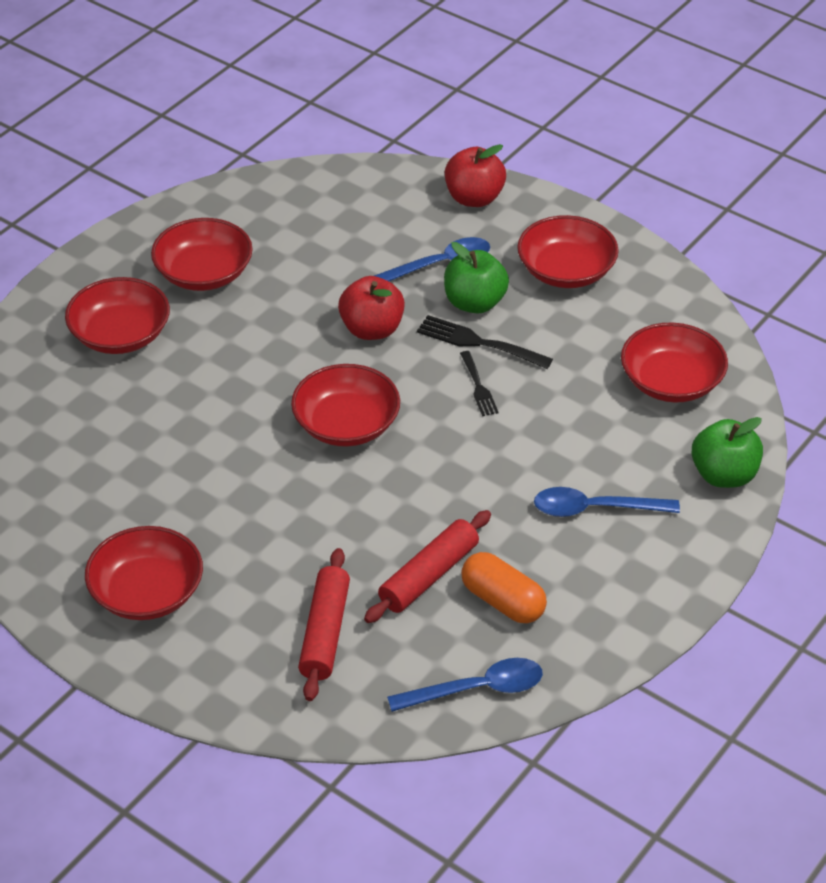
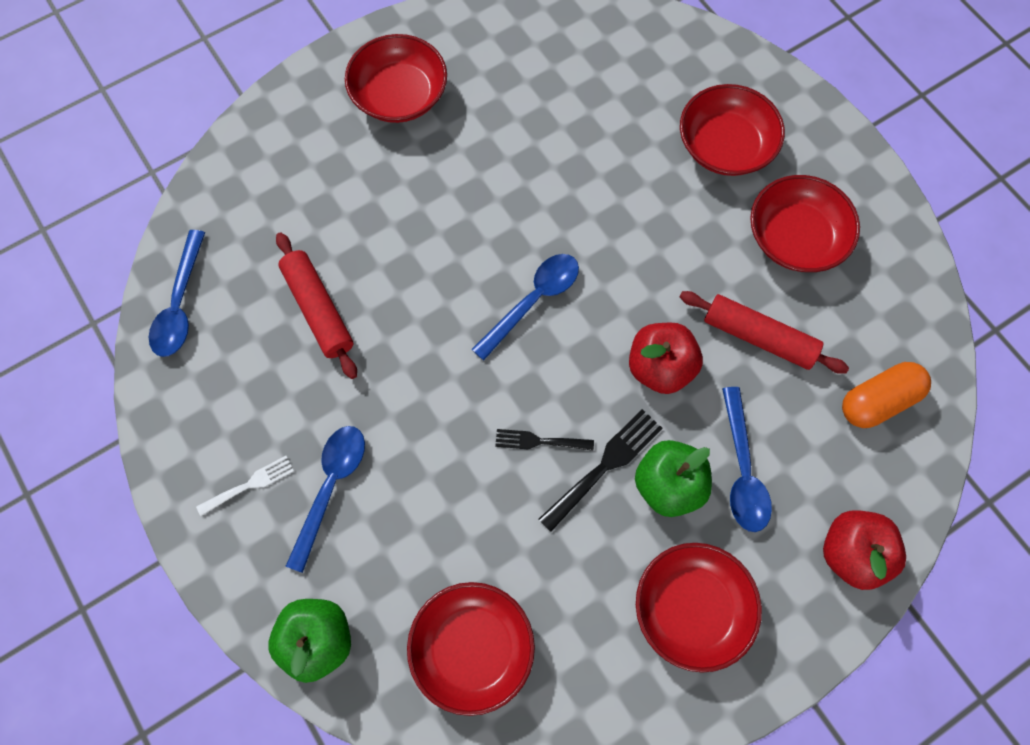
camera: 110 degrees right, 25 degrees up
red bowl [291,364,400,446] -> blue spoon [471,254,579,360]
red rolling pin [298,548,350,701] -> red rolling pin moved to [680,291,849,374]
orange capsule [461,552,547,623] -> orange capsule moved to [842,362,931,428]
none -> white fork [196,456,294,516]

